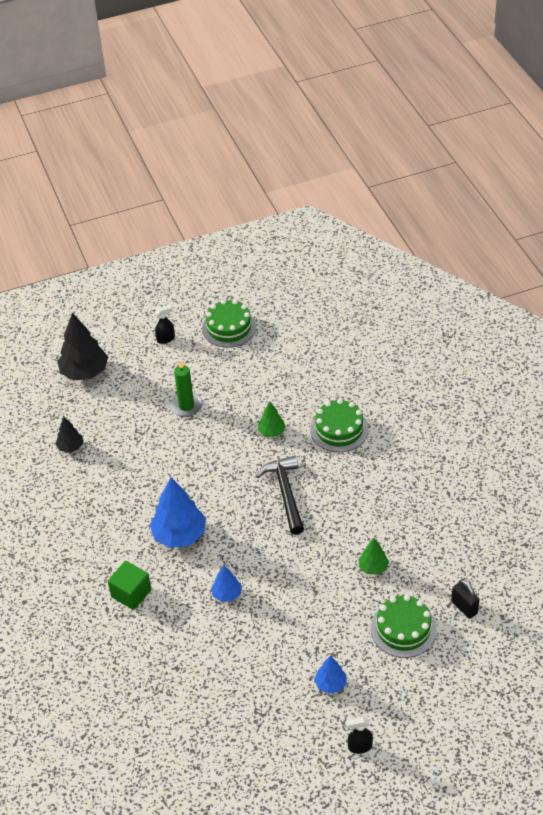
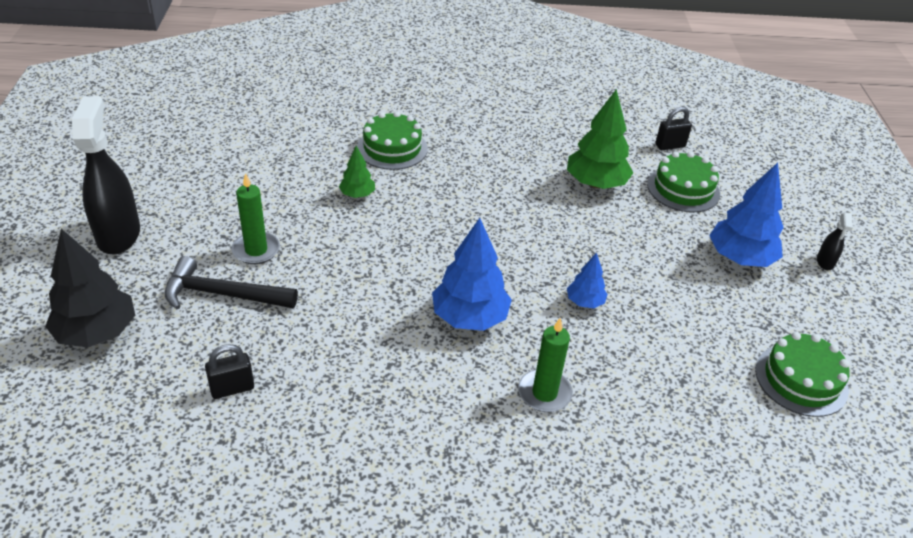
camera: 75 degrees left, 5 degrees down
black tree [55,417,83,453] -> black padlock [205,344,254,399]
green cube [108,561,151,610] -> green candle [518,318,573,412]
black spray bottle [155,304,175,344] -> black spray bottle [72,96,140,254], size x2.26
green cake [202,299,256,348] -> green cake moved to [755,332,850,417]
black hammer [256,456,304,535] -> black hammer moved to [165,256,298,309]
blue tree [314,656,346,694] -> blue tree [709,162,784,267], size x1.88
green tree [359,538,389,575] -> green tree [567,89,633,189], size x1.88

